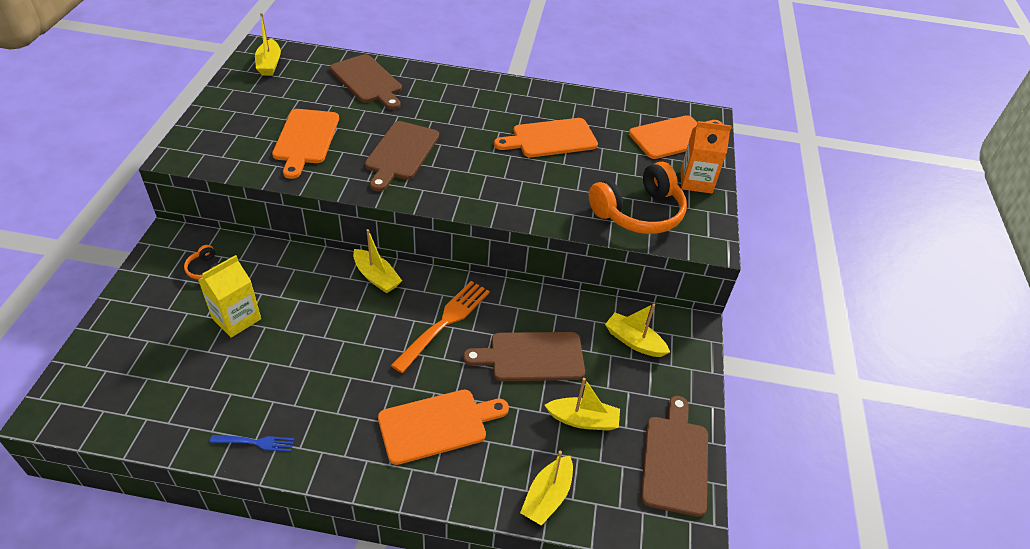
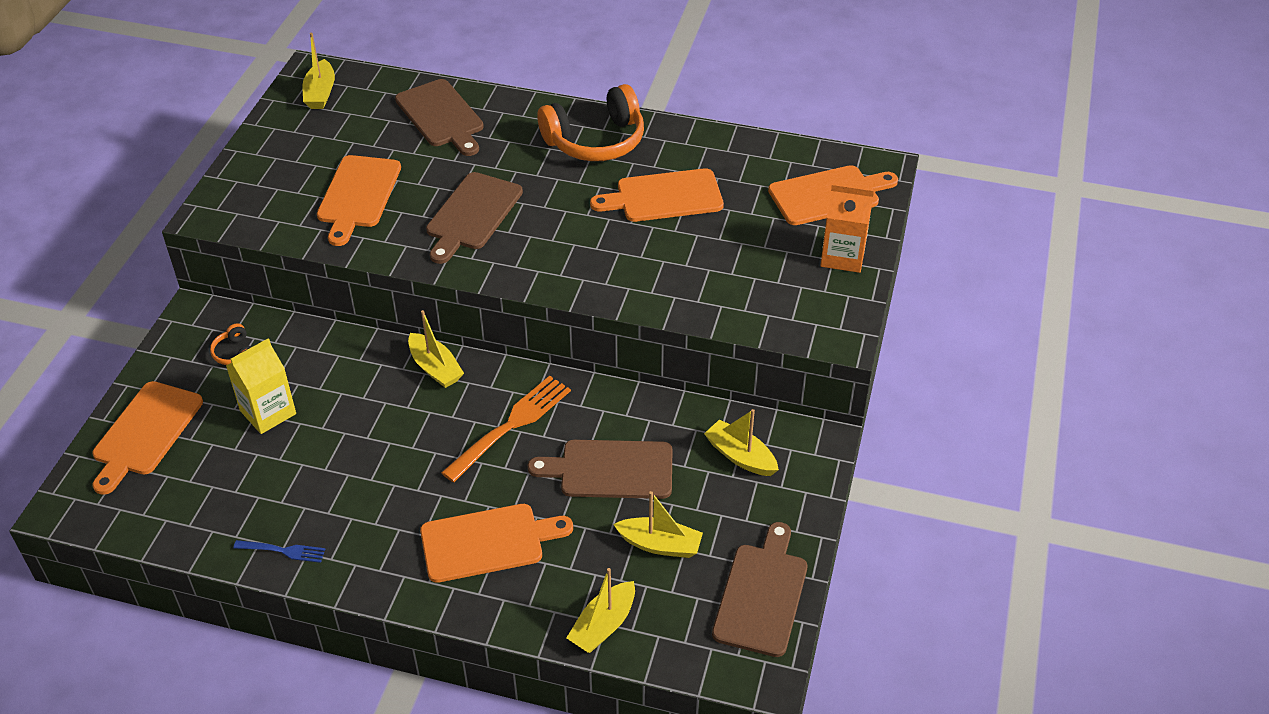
camera: 10 degrees right, 0 degrees up
orange headphones [589,162,687,234] -> orange headphones moved to [538,84,644,161]
none -> orange cutting board [92,381,203,495]

